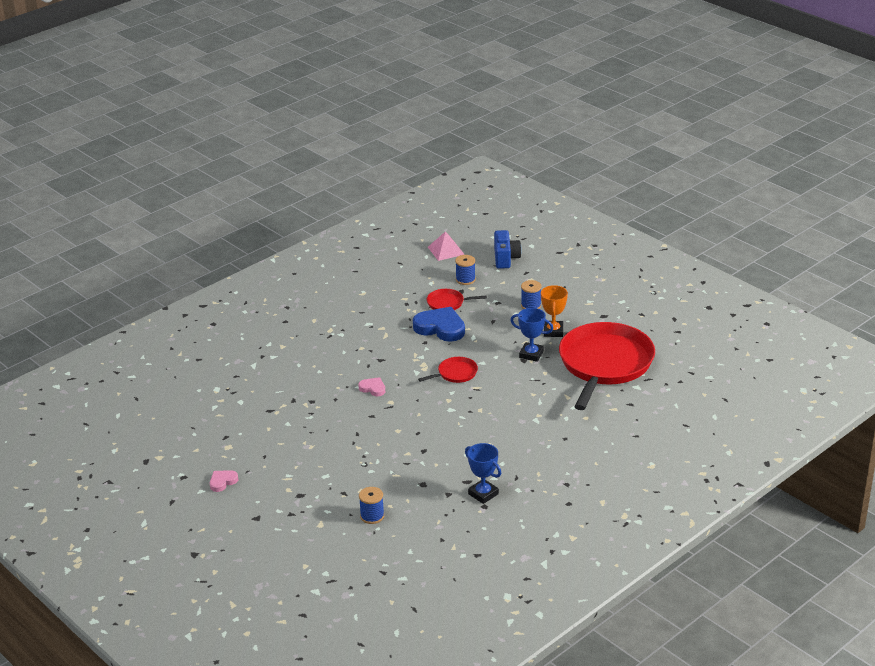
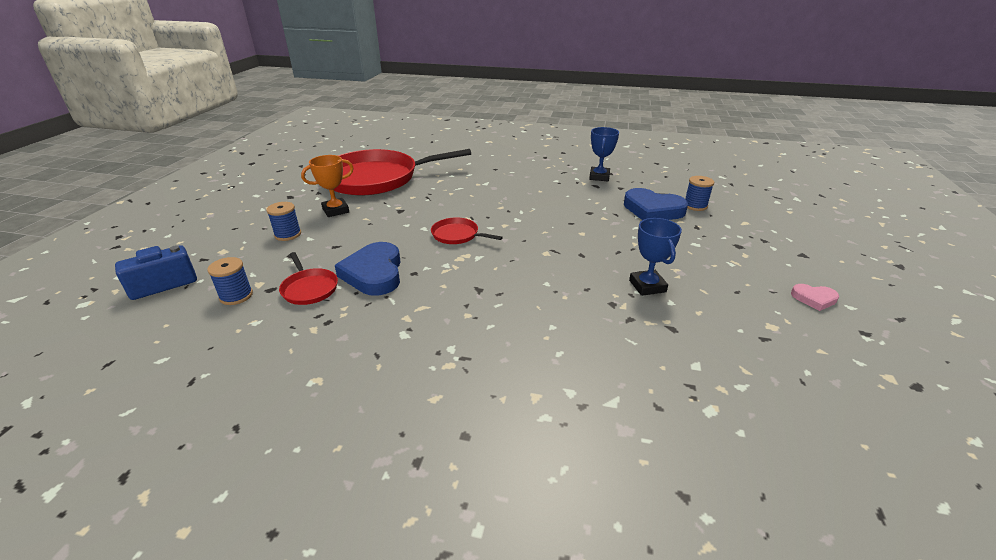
camera: 125 degrees left, 0 degrees up
pink heart [358,377,385,396] -> none
pink pyramid [428,231,465,261] -> none
blue trophy [510,308,553,362] -> blue trophy moved to [629,218,682,296]
none -> blue heart [624,188,688,220]

